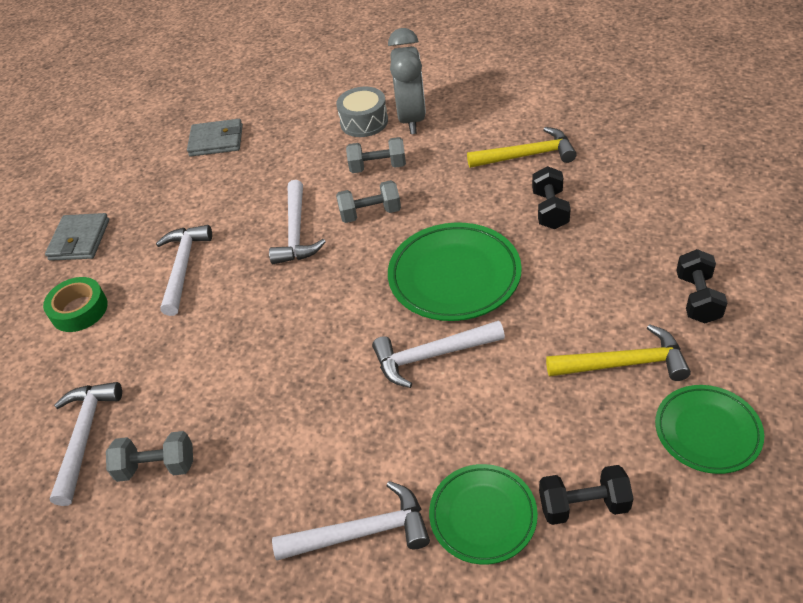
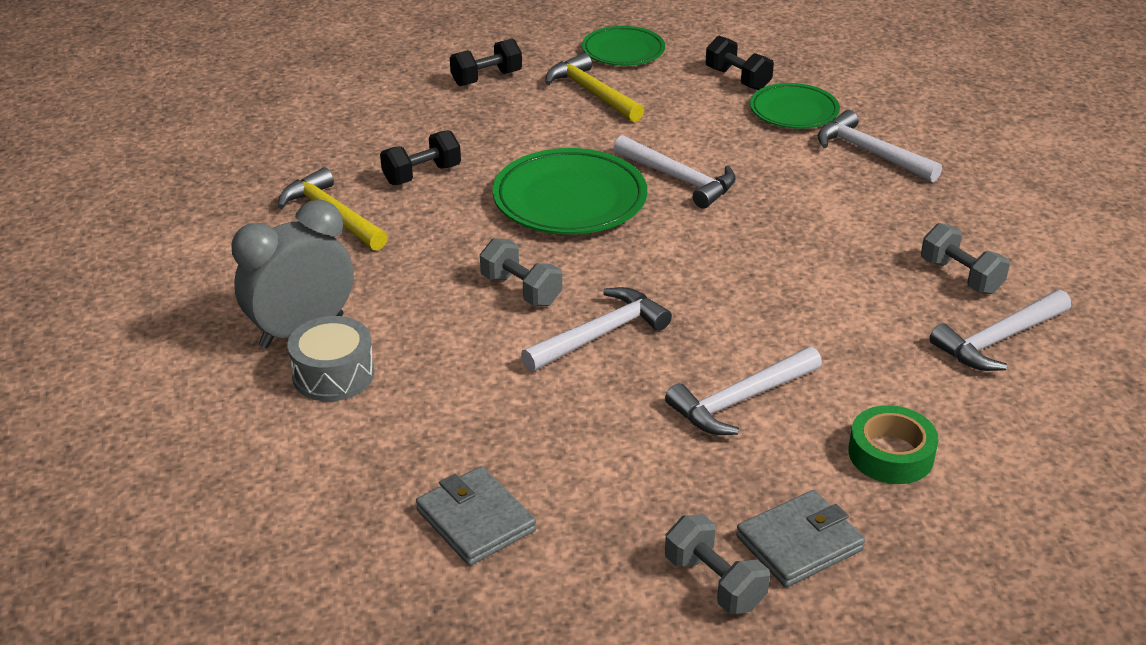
camera: 130 degrees left, 10 degrees down
grey dumbbell [346,137,406,173] -> grey dumbbell moved to [665,515,770,614]

